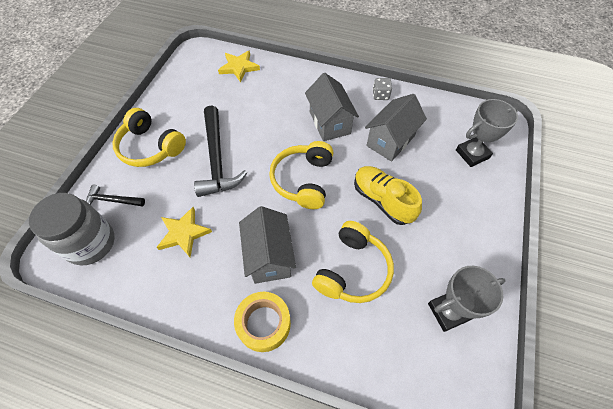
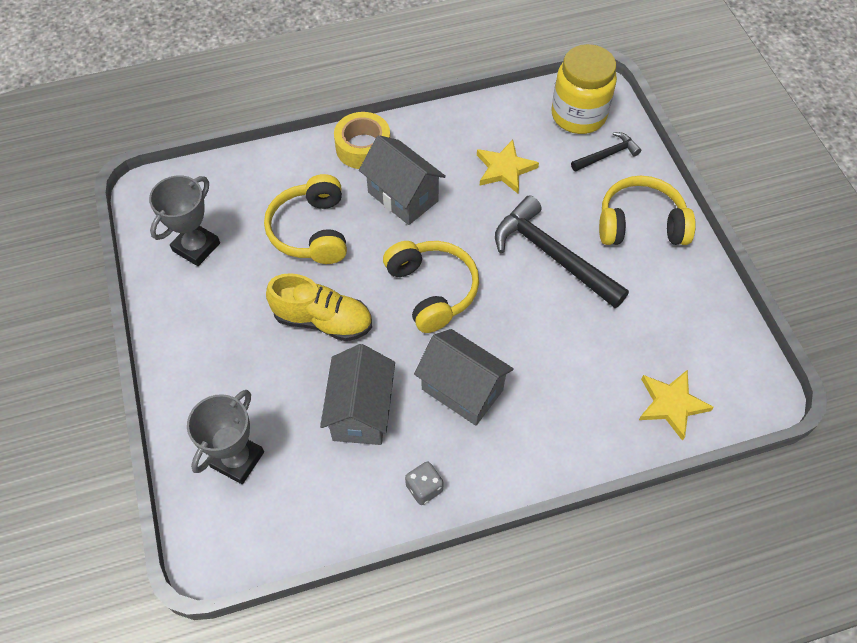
camera: 145 degrees right, 0 degrees up
grey jar [29,193,115,265] -> yellow jar [551,44,617,134]

